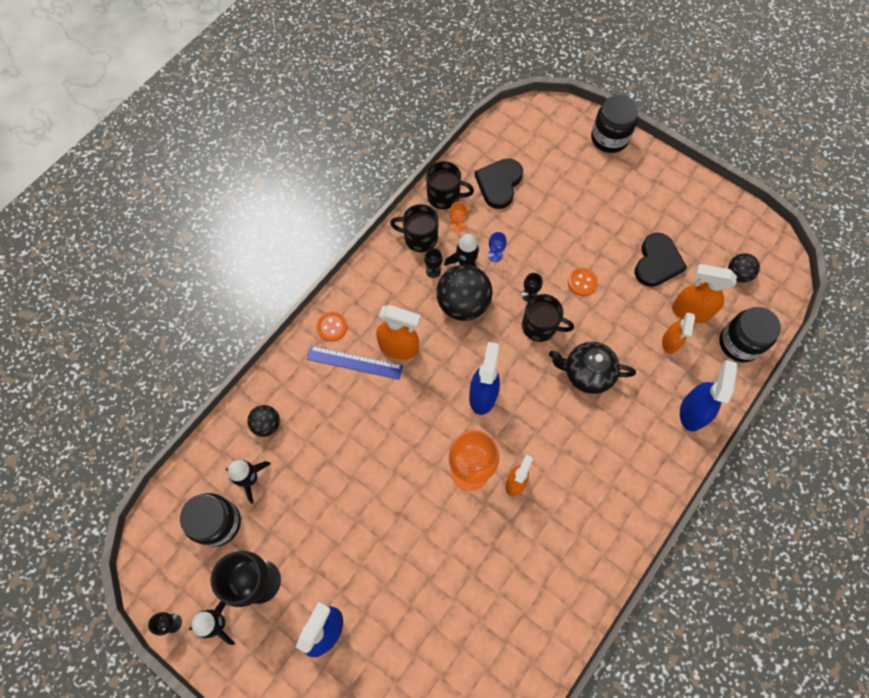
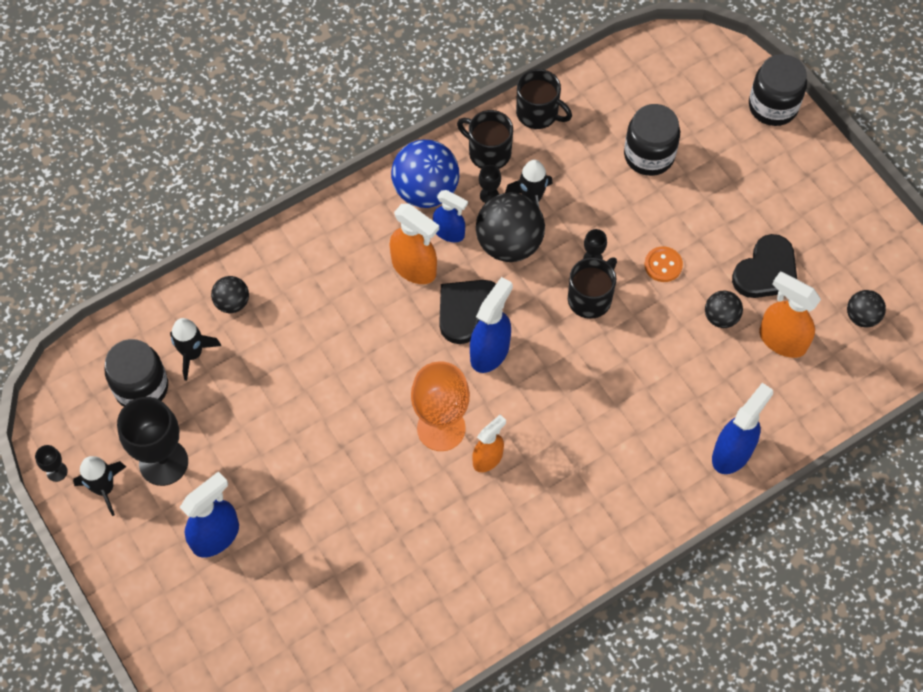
camera: 20 degrees right, 5 degrees down
blue ruler [307,346,403,380] -> none
orange button [317,312,347,341] -> none
orange goblet [449,202,467,233] -> none
black heart [475,158,523,209] -> black heart moved to [439,280,496,344]
blue goblet [488,232,507,262] -> none
black mug [522,294,574,342] -> black mug turned 90 degrees counterclockwise [568,257,617,319]
black teapot [549,342,636,394] -> none
orange spray bottle [662,312,695,354] -> none
black jar [719,307,781,362] -> black jar moved to [624,104,680,176]
none -> blue ball [391,140,459,208]
none -> blue spray bottle [433,190,468,242]
none -> black ball [705,291,743,328]

